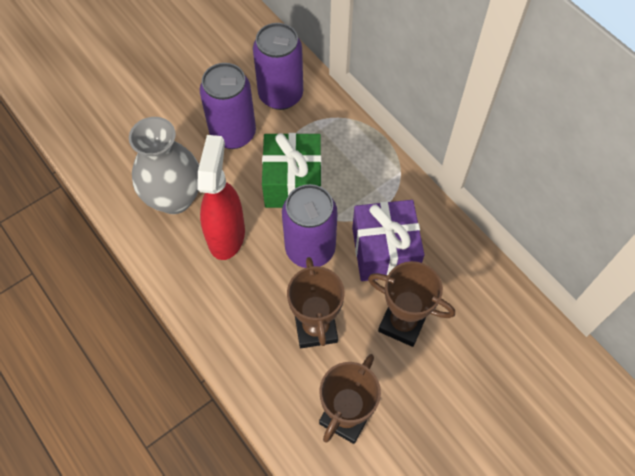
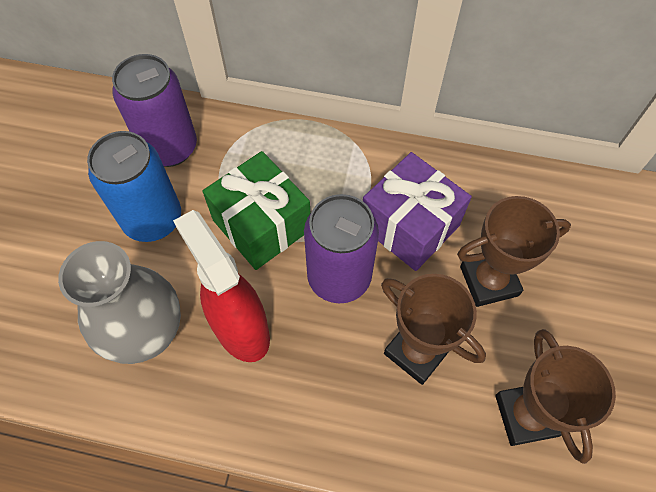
camera: 40 degrees left, 0 degrees up
purple can [200,63,256,149] -> blue can [87,131,181,242]

